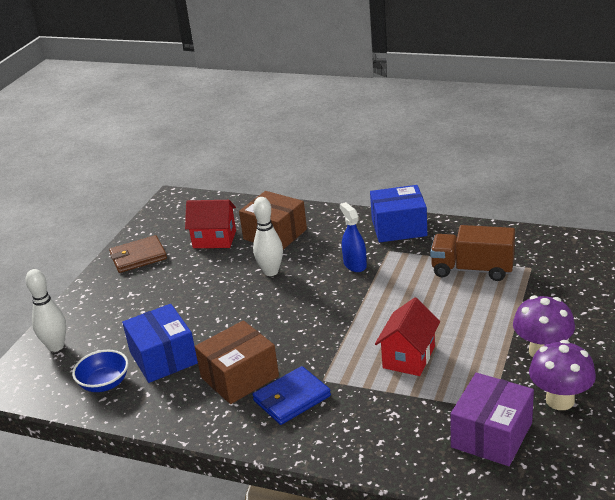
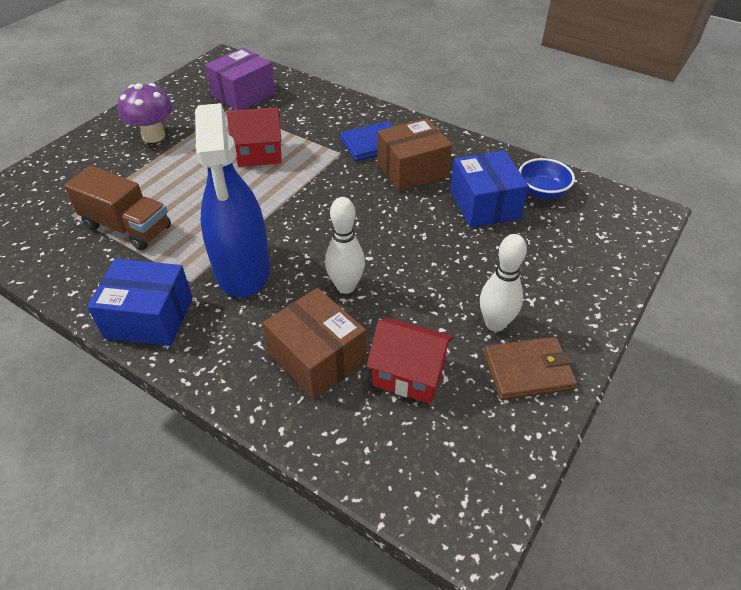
camera: 170 degrees left, 15 degrees up
white bowling pin [26,269,66,352] -> white bowling pin moved to [480,234,527,332]
blue spray bottle [340,202,367,272] -> blue spray bottle [195,103,270,298], size x2.13
red house [375,297,440,376] -> red house turned 45 degrees clockwise [227,107,282,167]
purple mushroom [529,340,596,410] -> none

